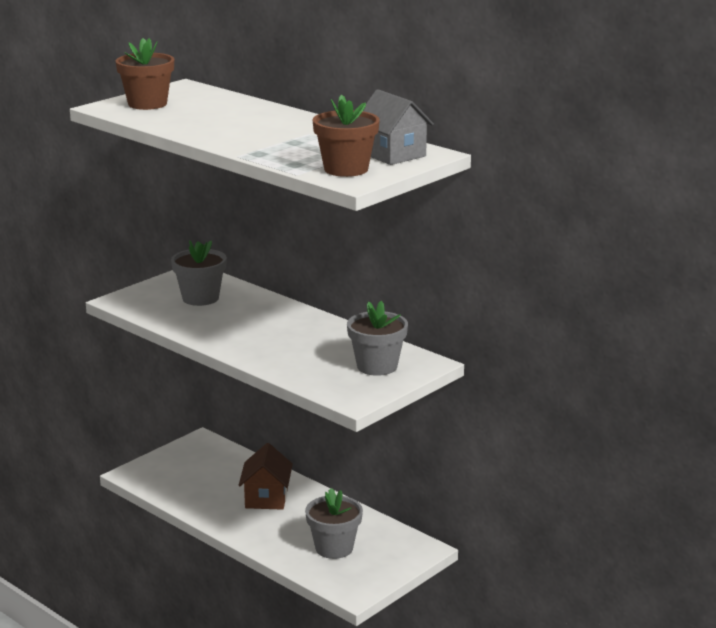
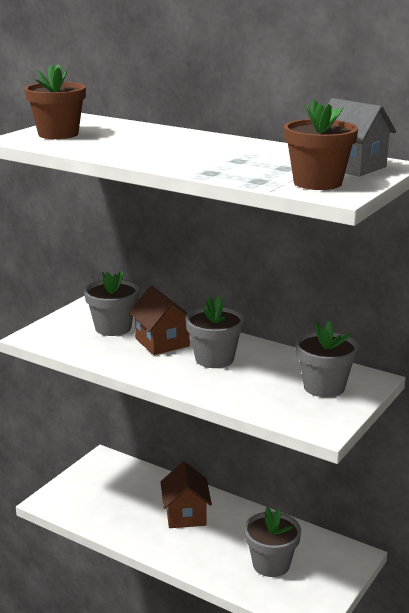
camera: 10 degrees left, 0 degrees up
none -> brown house [129,286,190,355]
none -> grey flower pot [185,296,245,368]

